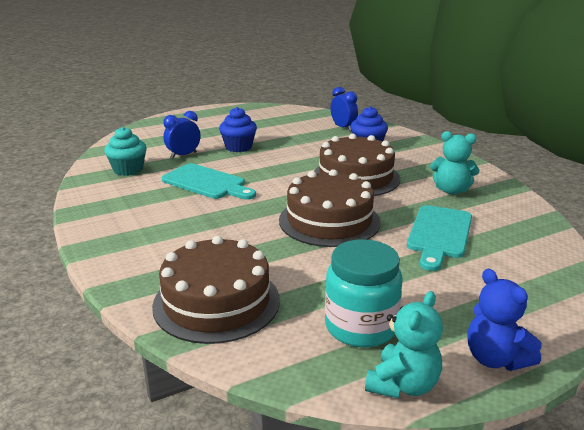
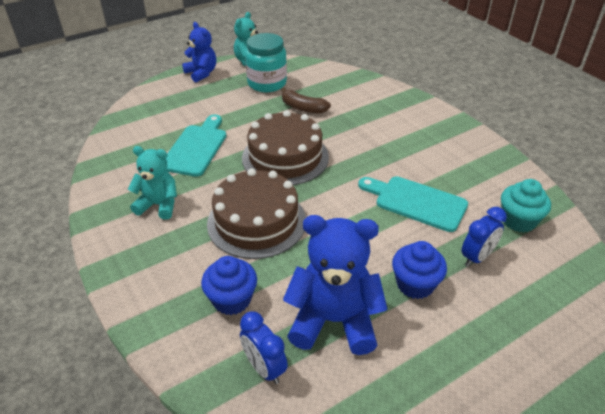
camera: 175 degrees right, 15 degrees up
brown cake [152,236,280,344] -> none
none -> brown banana [281,87,331,113]
none -> blue teddy bear [283,215,388,355]

